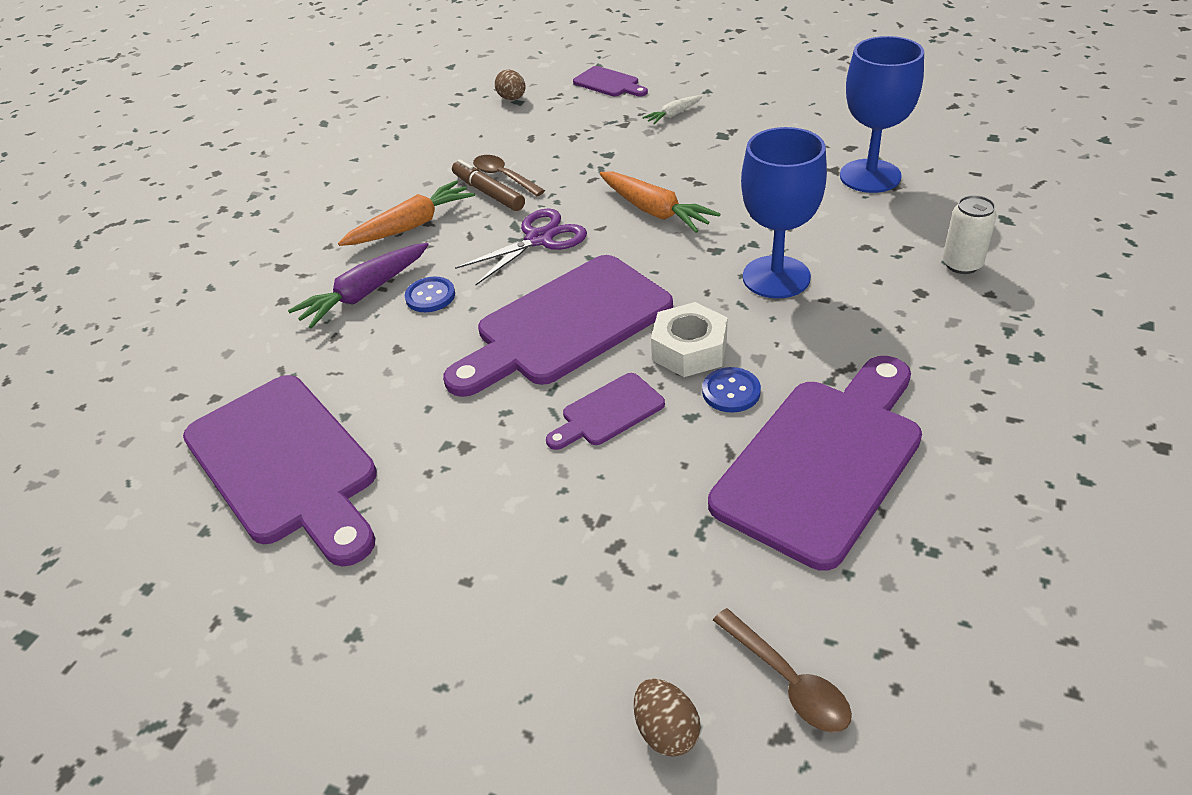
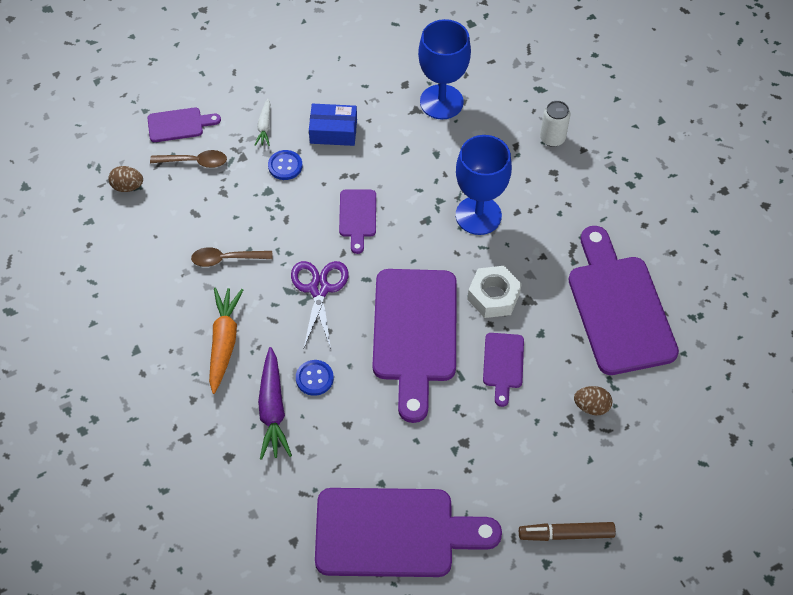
camera: 55 degrees left, 15 degrees up
brown marker [452,159,525,211] -> brown marker moved to [519,522,616,541]
orange carrot [599,171,721,233] -> purple cutting board [339,190,376,254]
brown egg [634,679,701,757] -> brown egg moved to [574,386,613,415]
blue button [702,367,761,413] -> blue button moved to [268,150,302,180]
brown spoon [713,608,852,733] -> brown spoon moved to [150,150,227,168]
none -> blue box [309,104,357,146]

